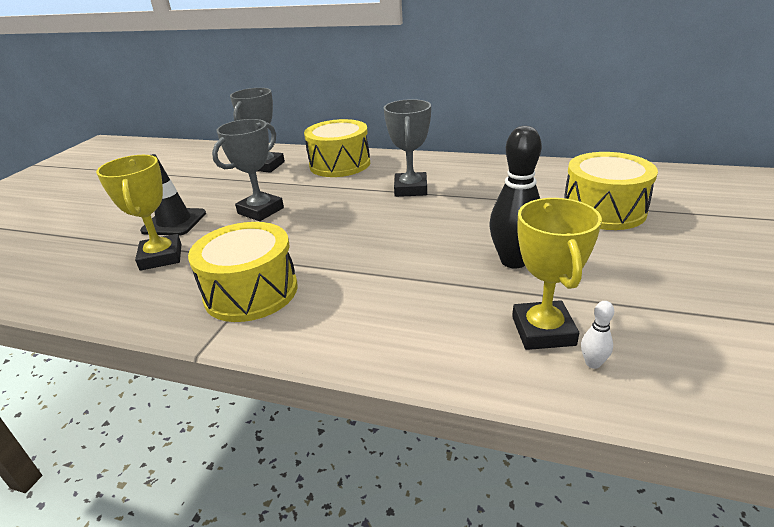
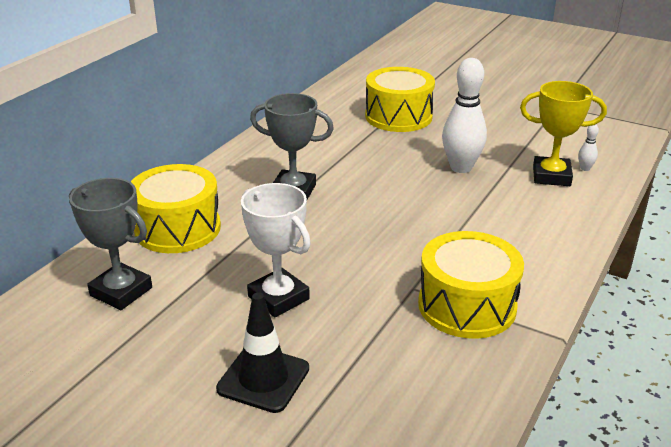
camera: 80 degrees left, 0 degrees up
yellow trophy [96,155,182,271] -> none
grey trophy [212,119,284,221] -> white trophy [241,183,311,318]
black bowling pin [489,126,542,269] -> white bowling pin [442,58,487,173]

